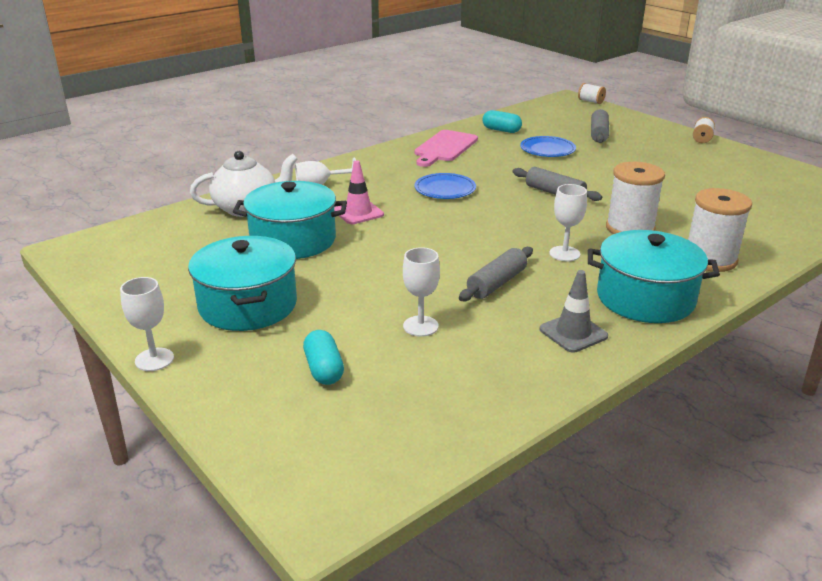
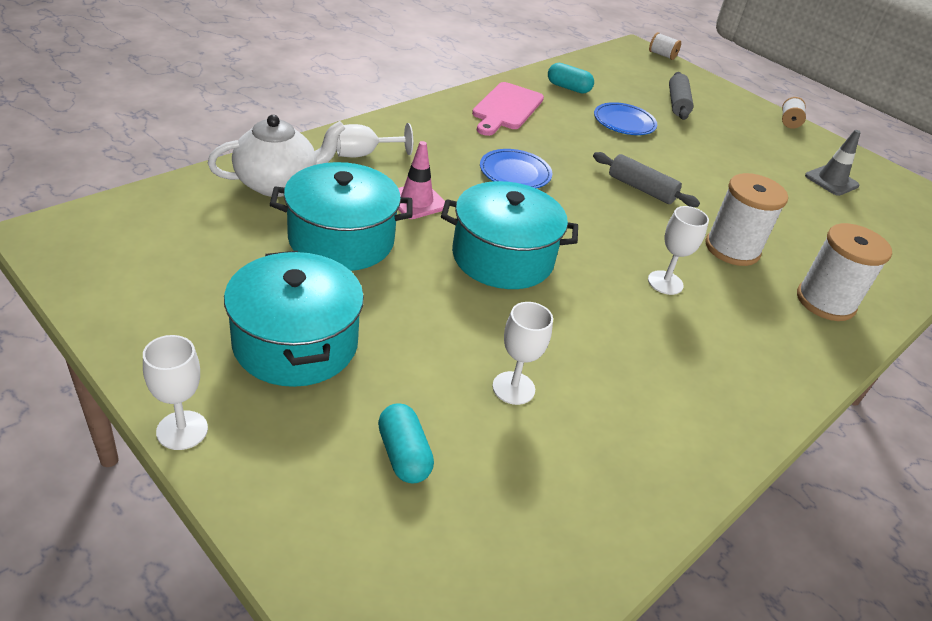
camera: 10 degrees left, 10 degrees up
grey rolling pin [459,247,533,301] -> none
grey traffic cone [539,270,608,353] -> grey traffic cone moved to [805,130,861,196]
turquoise pot [588,230,720,323] -> turquoise pot moved to [441,181,578,289]

